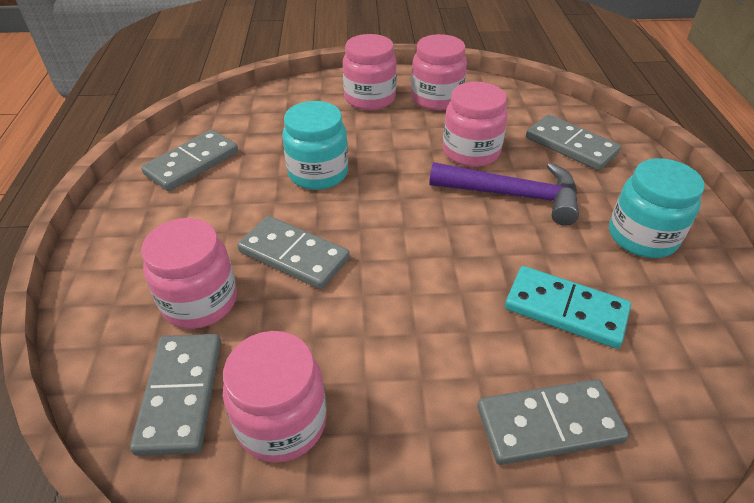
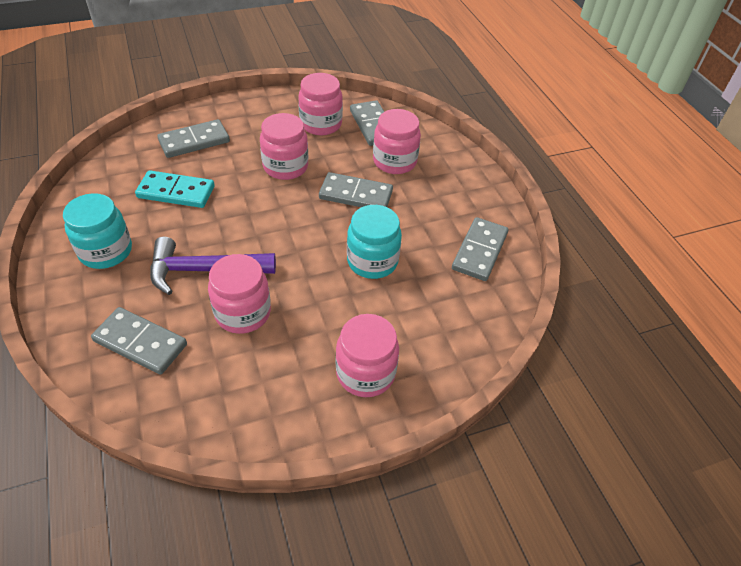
camera: 160 degrees right, 5 degrees up
pink jar [411,34,467,111] -> pink jar moved to [260,113,308,180]

